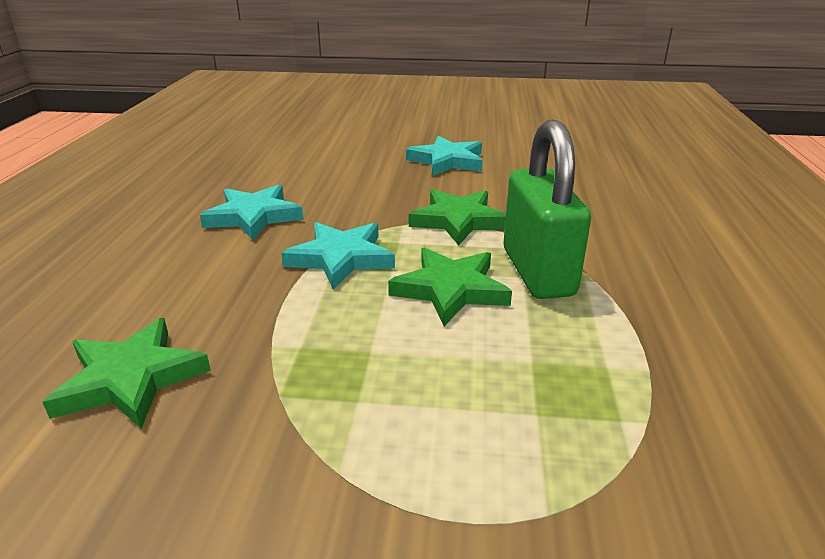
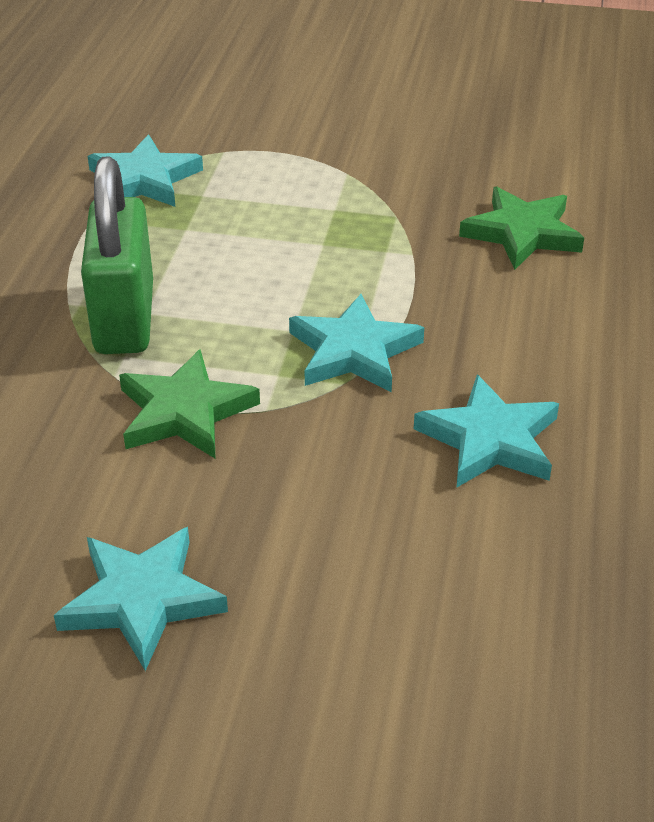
camera: 175 degrees left, 10 degrees up
green star [388,247,512,326] -> none
none -> turquoise star [88,135,203,207]

